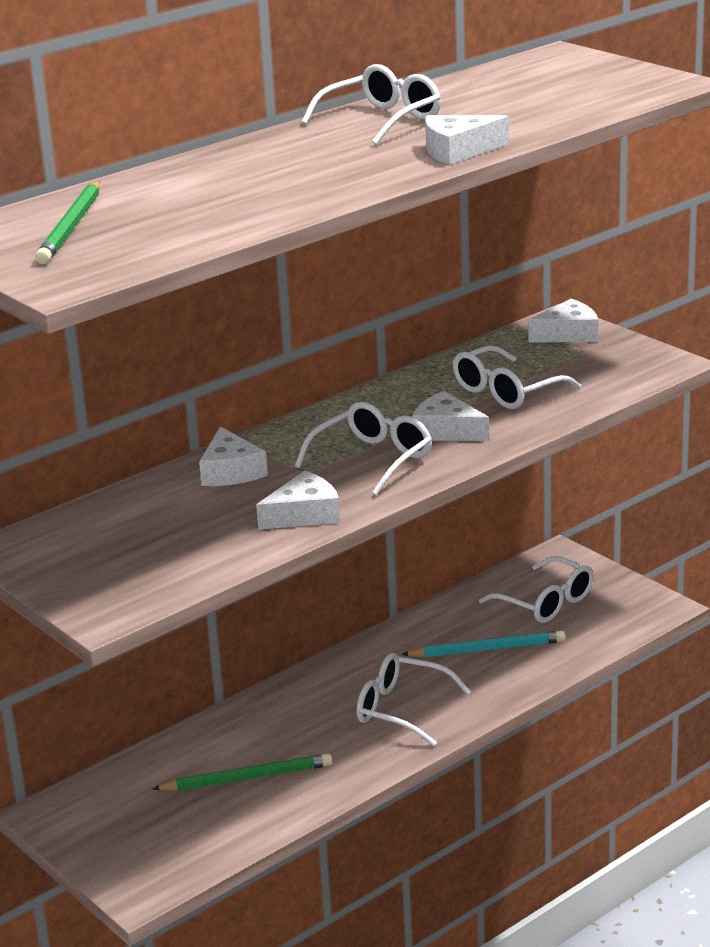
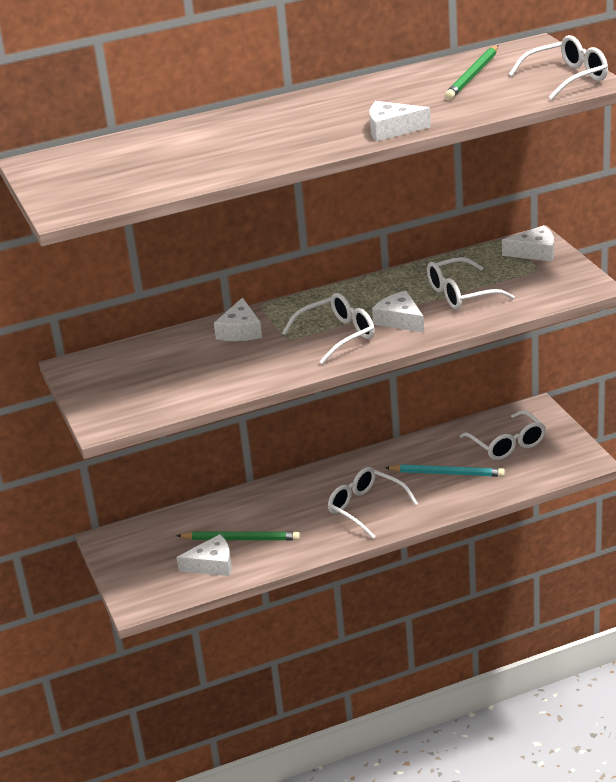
camera: 20 degrees right, 5 degrees up
green pencil [35,181,100,264] -> green pencil moved to [445,46,498,100]
white cheese [256,471,340,530] -> white cheese moved to [177,534,231,576]
white glasses [301,64,441,145] -> white glasses moved to [509,35,608,100]

